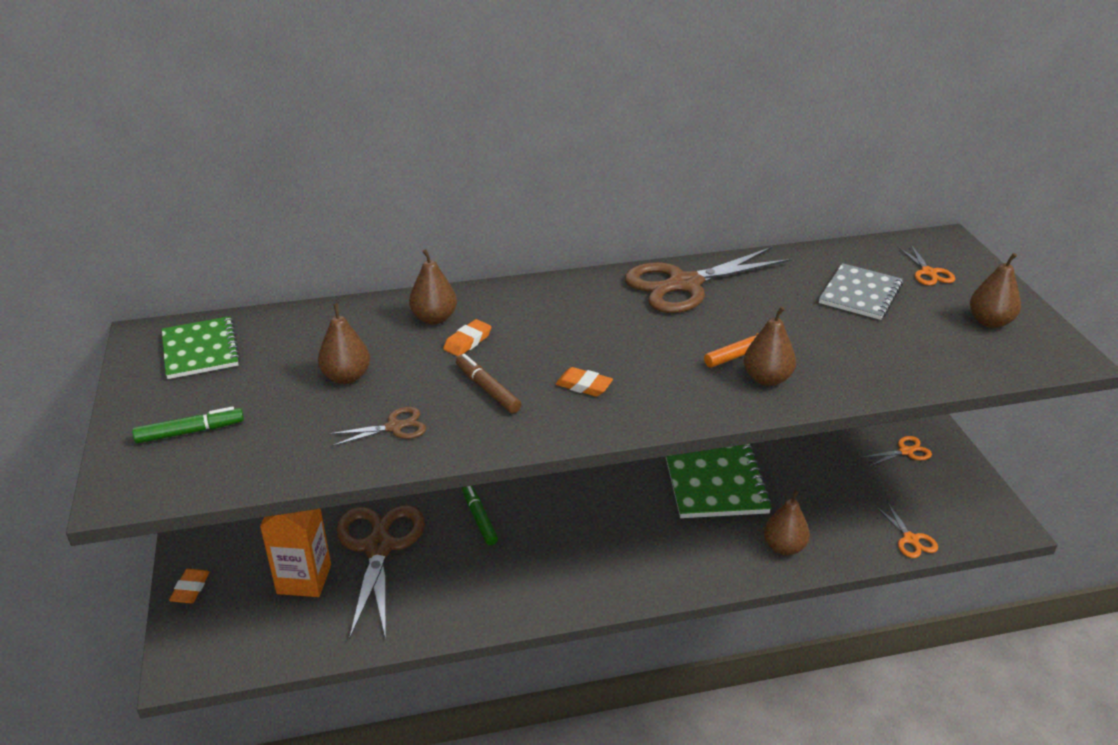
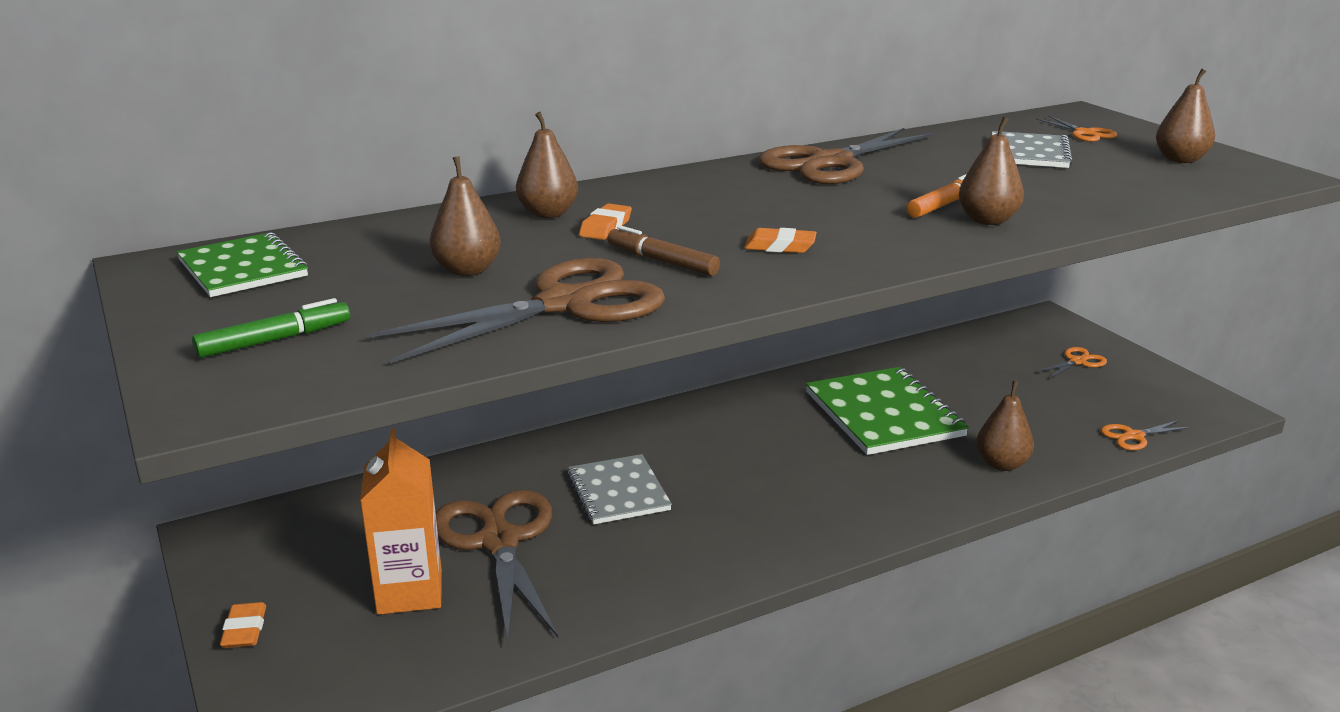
camera: 15 degrees left, 10 degrees down
brown scissors [328,407,426,447] -> brown scissors [367,258,665,363], size x2.21
green marker [462,486,498,545] -> grey notebook [567,454,672,524]
orange scissors [875,502,938,558] -> orange scissors turned 105 degrees clockwise [1100,420,1192,450]

